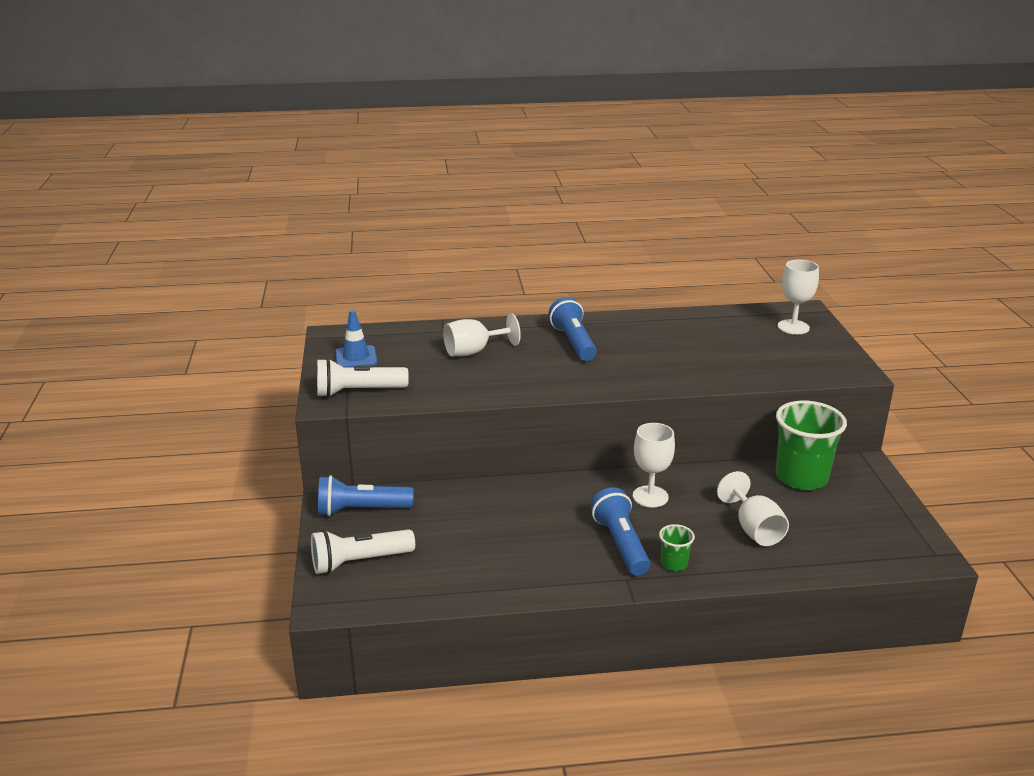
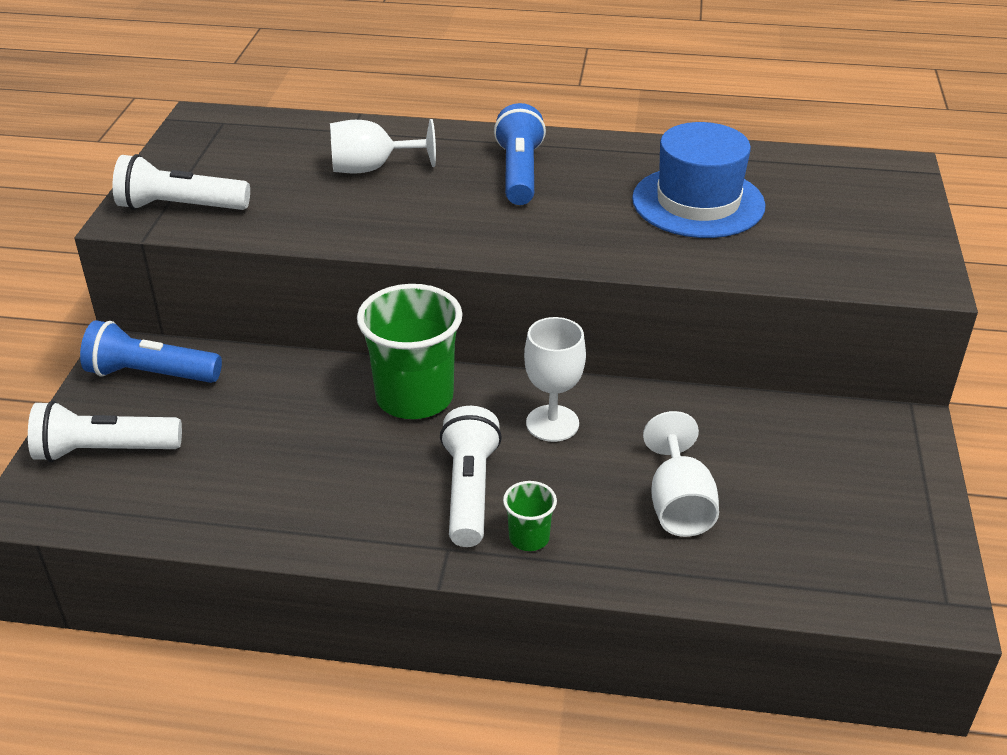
camera: 15 degrees right, 10 degrees up
blue traffic cone [335,310,377,367] -> none
blue flashlight [590,487,650,576] -> white flashlight [440,406,502,547]
green cup [775,401,847,490] -> green cup moved to [357,284,463,419]
white goblet [778,260,819,334] -> none
none -> blue hat [632,122,766,238]

